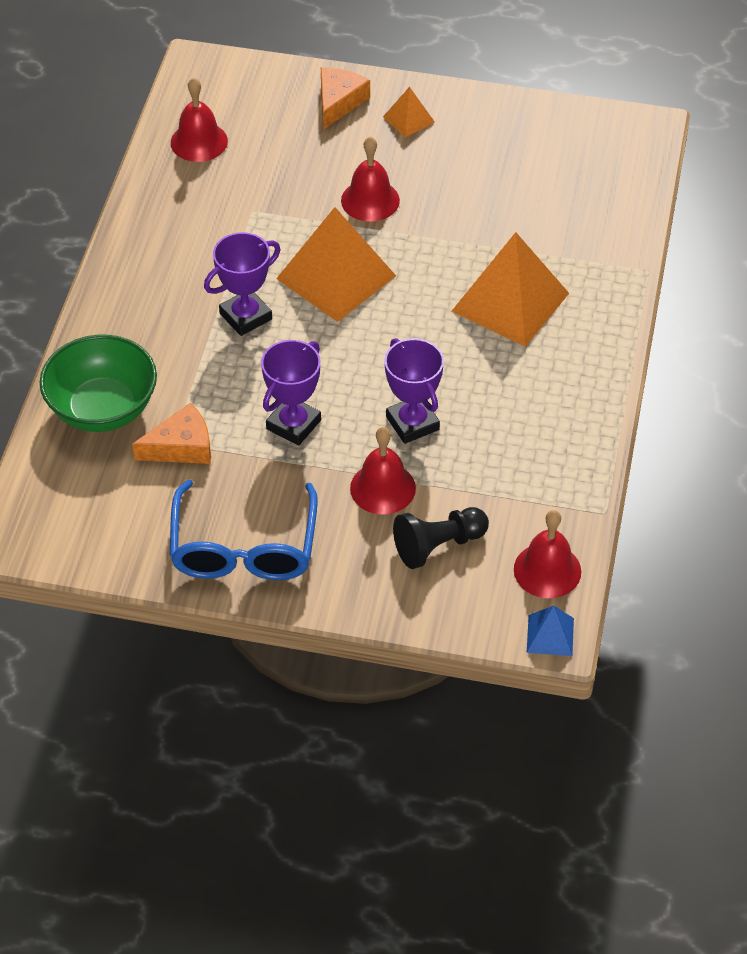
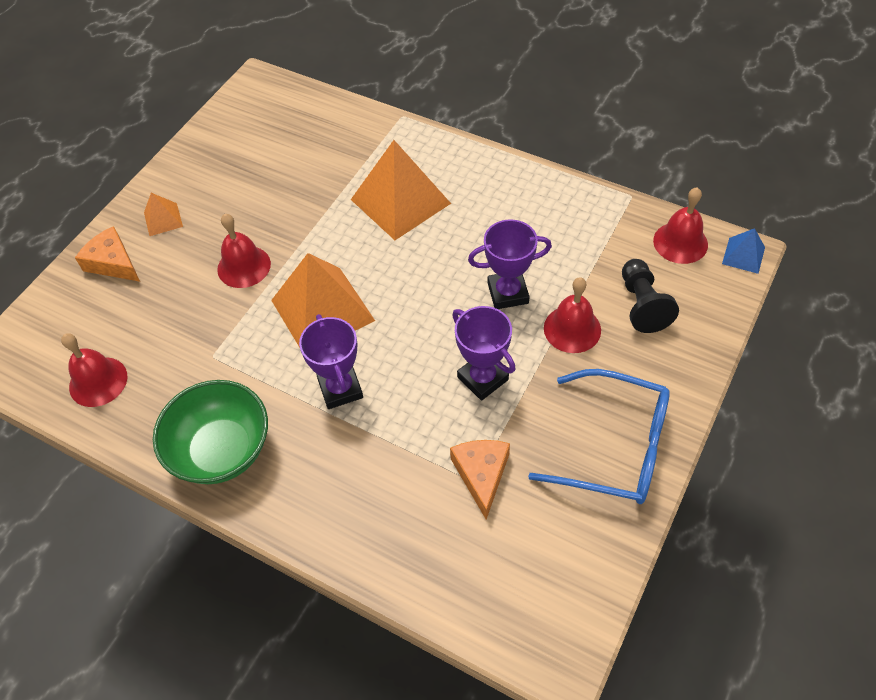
camera: 70 degrees left, 5 degrees up
green bowl [40,335,157,432] -> green bowl moved to [153,380,268,484]

